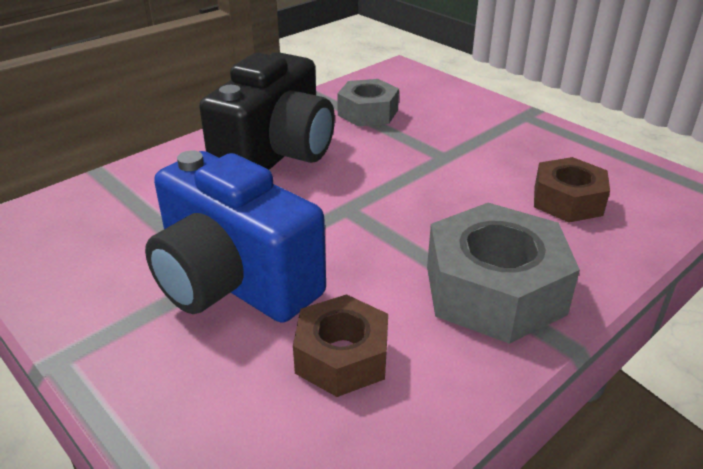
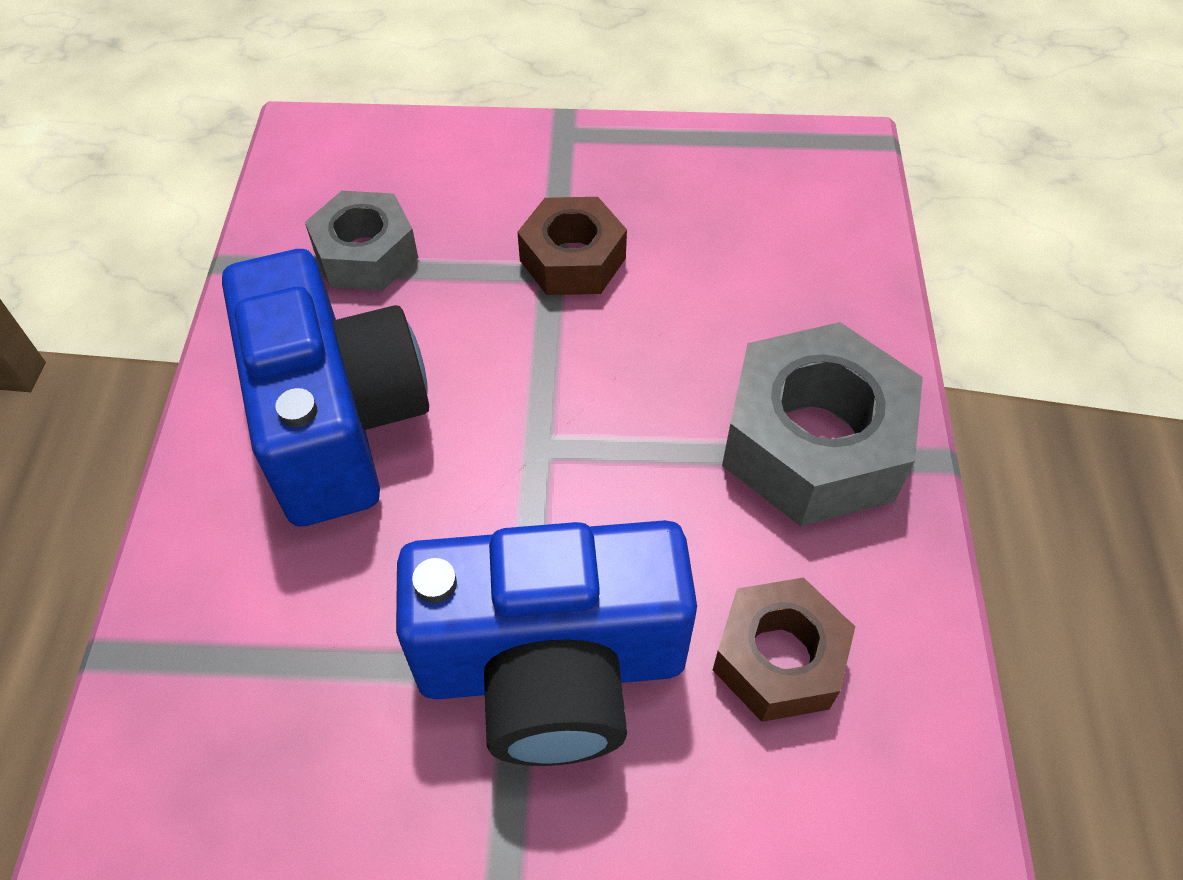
camera: 45 degrees left, 20 degrees up
black camera [199,52,335,170] -> blue camera [222,249,429,526]
brown nut [534,157,610,223] -> brown nut moved to [517,197,627,295]

